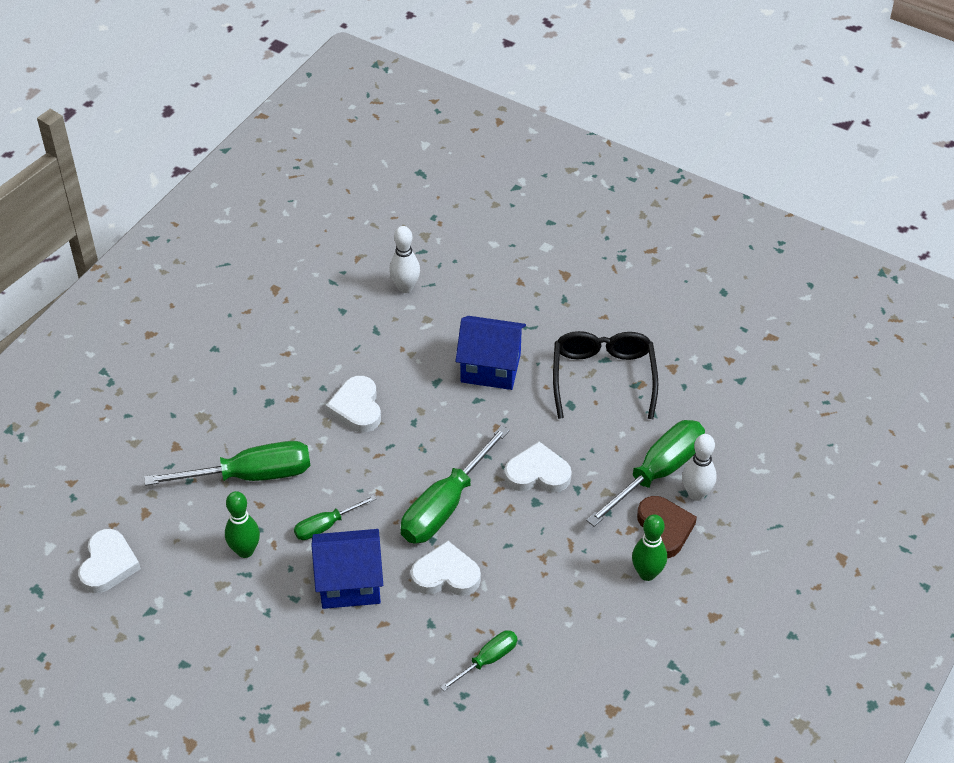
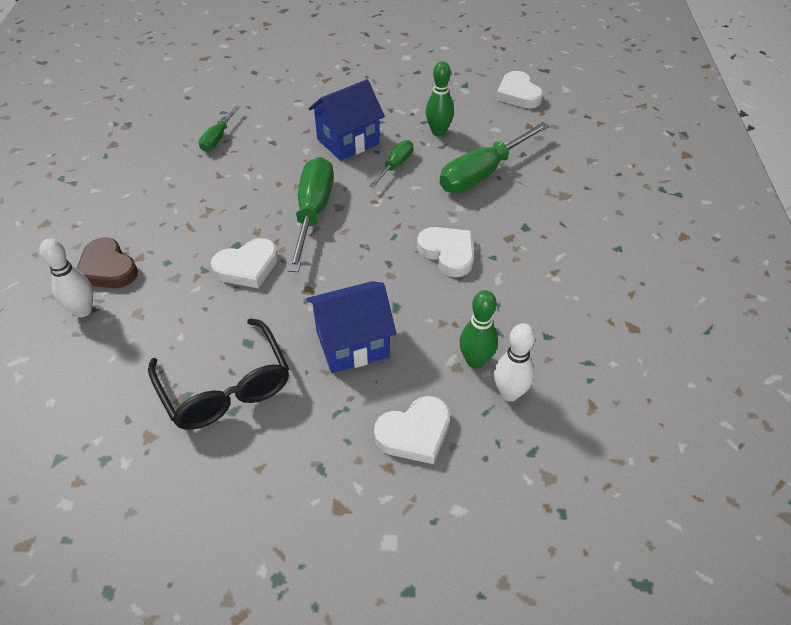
camera: 150 degrees right, 0 degrees up
white heart [411,541,481,596] -> white heart moved to [374,396,450,464]
green screwdriver [586,420,705,527] -> none
green bowling pin [632,514,667,581] -> green bowling pin moved to [459,290,498,369]

